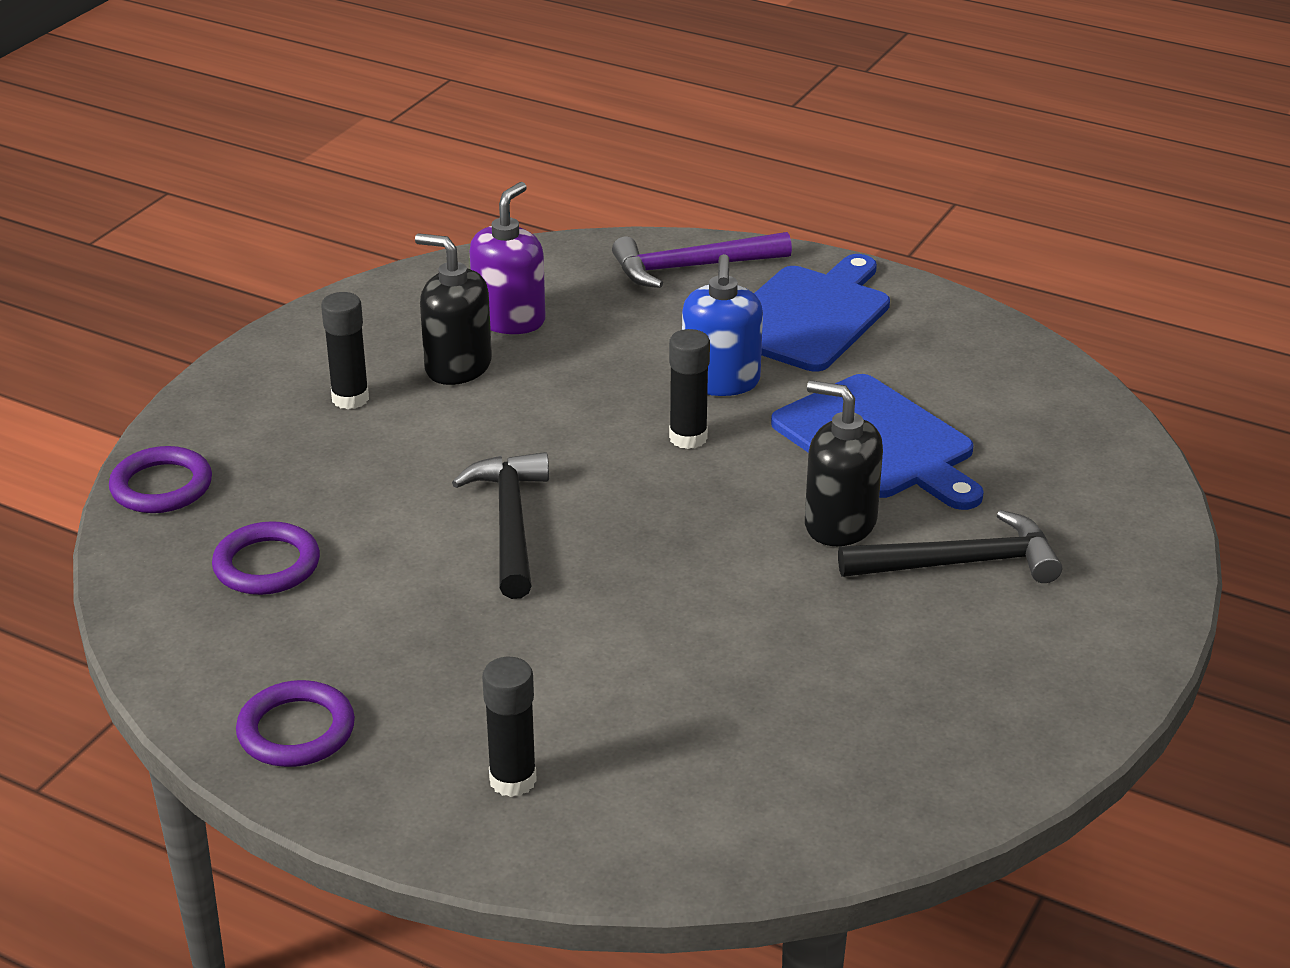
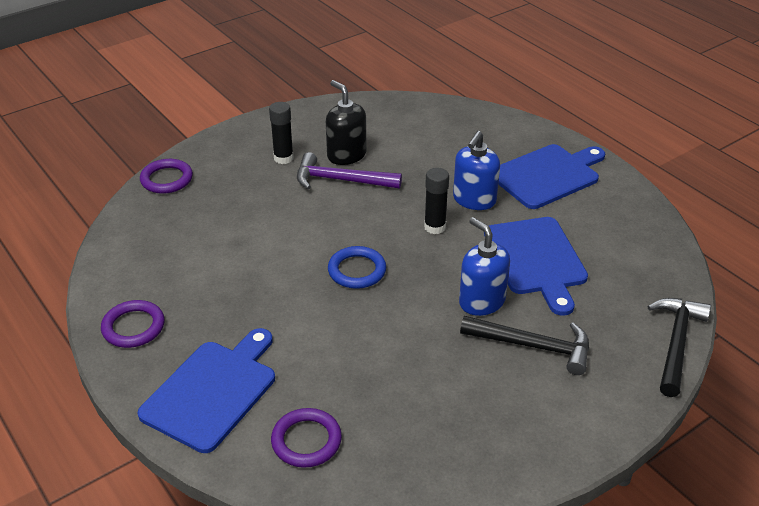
camera: 25 degrees right, 5 degrees up
purple ring [212,521,320,595] -> purple ring moved to [271,408,342,468]
black hammer [452,452,549,599] -> black hammer moved to [648,298,711,397]
purple soap dispenser [470,182,546,334] -> none
black glue stick [482,657,537,797] -> blue cutting board [137,328,275,453]
purple hammer [612,232,792,288] -> purple hammer moved to [297,152,402,189]
black soap dispenser [805,380,883,546] -> blue soap dispenser [459,217,510,316]
none -> blue ring [328,246,386,289]

